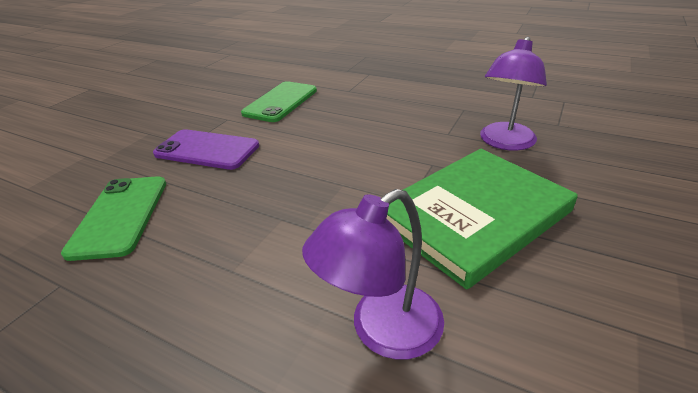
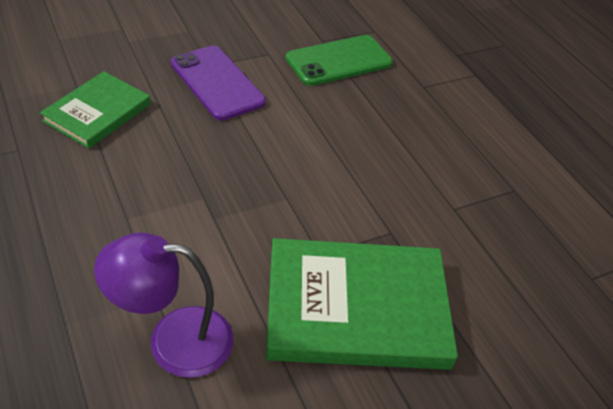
camera: 30 degrees right, 10 degrees up
green phone [61,176,166,261] -> green book [40,71,151,149]
purple lamp [480,36,547,151] -> none

